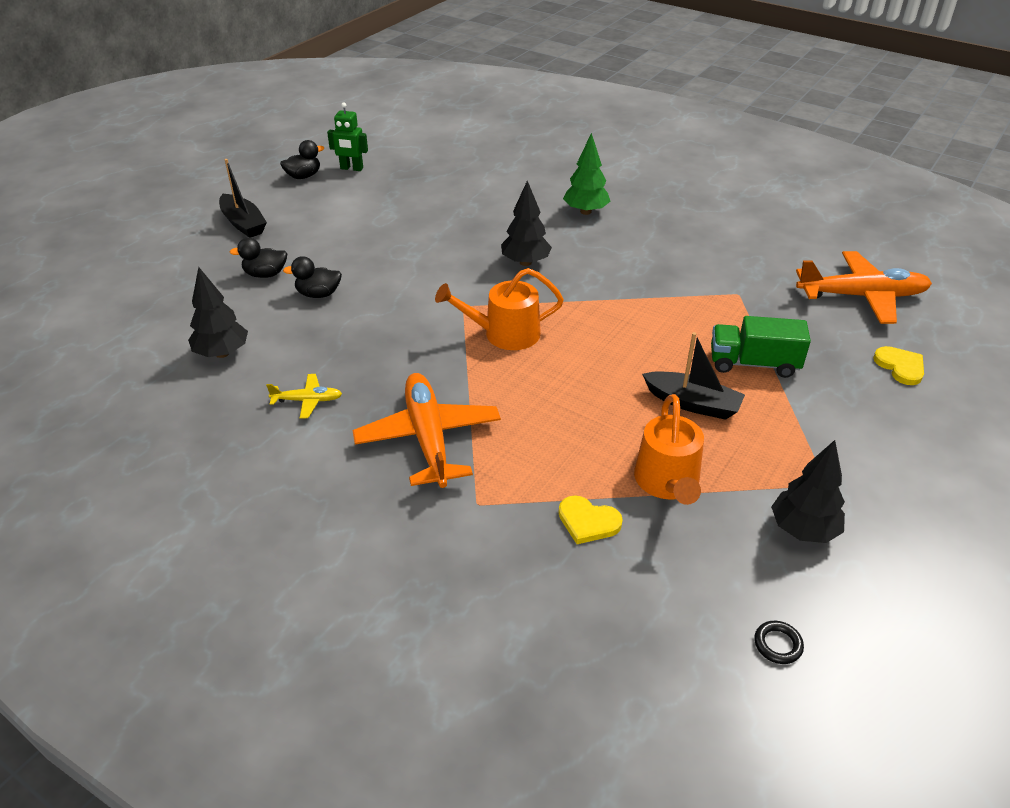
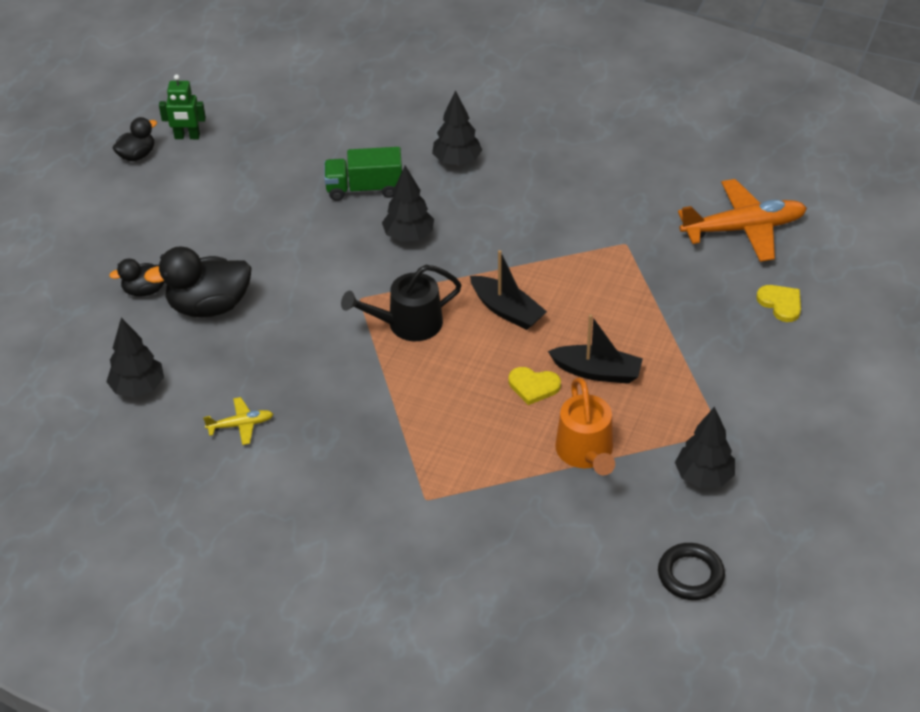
camera: 10 degrees left, 5 degrees up
black boat [219,159,267,238] -> black boat moved to [470,250,547,330]
black duck [283,256,342,298] -> black duck [144,246,252,317], size x1.81
orange plane [352,373,501,488] -> none
orange watering can [435,268,564,350] -> black watering can [341,265,462,341]
yellow heart [559,495,623,544] -> yellow heart moved to [509,367,561,405]
green tree [563,133,611,215] -> black tree [432,90,482,166]
green truck [711,316,811,378] -> green truck moved to [324,147,402,201]
black ring [754,621,804,664] -> black ring [658,543,725,600], size x1.74

